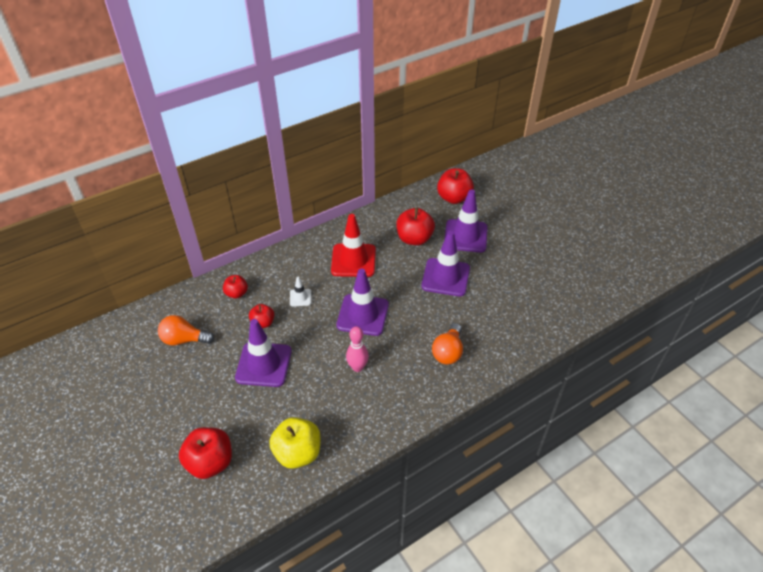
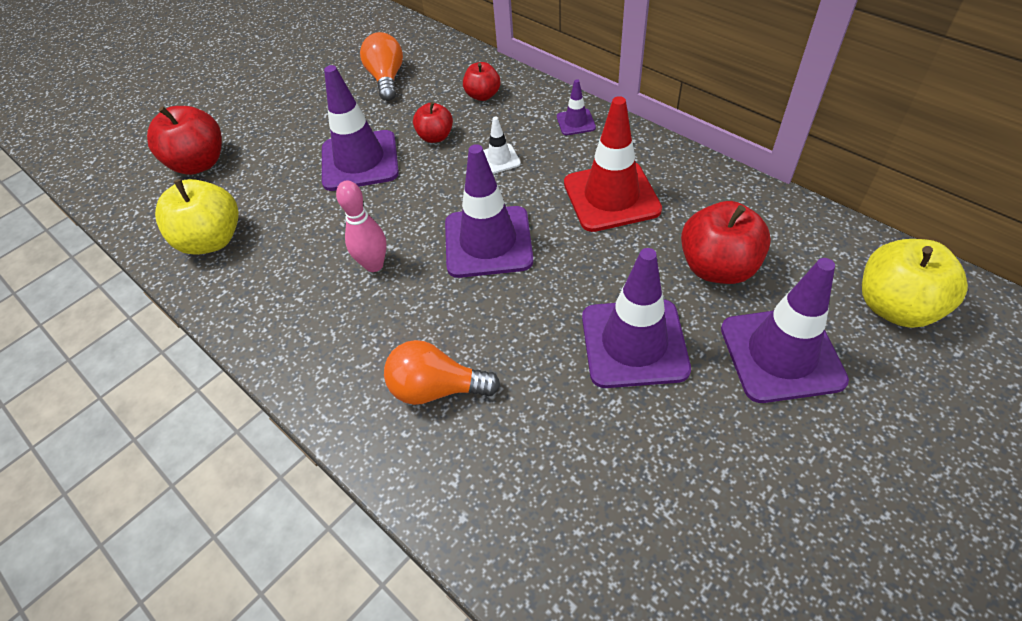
camera: 80 degrees right, 5 degrees up
red apple [437,168,474,204] -> yellow apple [862,239,968,328]
none -> purple traffic cone [557,79,596,135]

